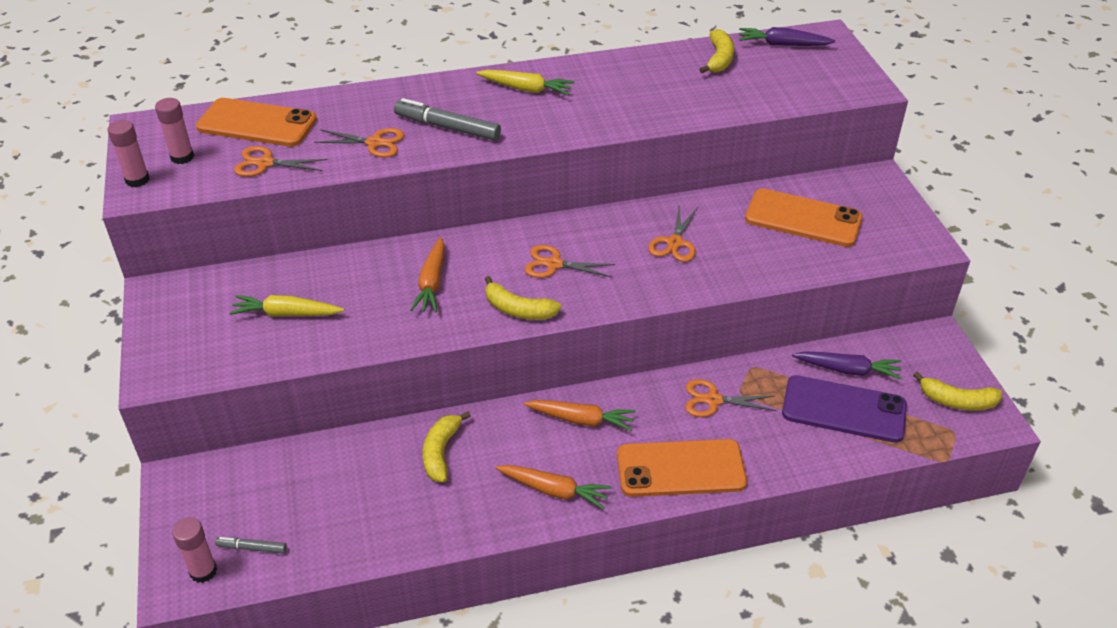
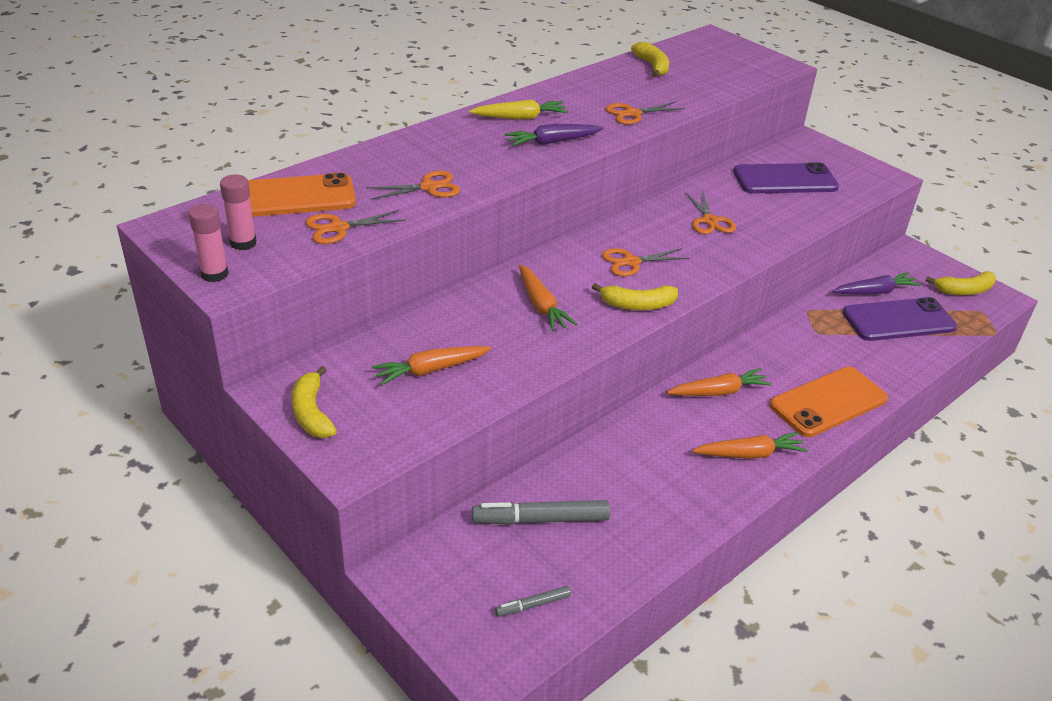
camera: 30 degrees left, 5 degrees down
pink glue stick [172,517,217,583] -> none
yellow carrot [229,295,344,317] -> orange carrot [372,346,492,385]
grey marker [394,98,501,140] -> grey marker moved to [472,500,610,525]
yellow banana [423,411,471,482] -> yellow banana moved to [292,366,337,438]
orange scissors [686,379,777,417] -> orange scissors moved to [606,102,685,125]
purple carrot [739,27,835,46] -> purple carrot moved to [504,124,603,146]
orange phone [745,188,863,247] -> purple phone [733,162,839,193]

